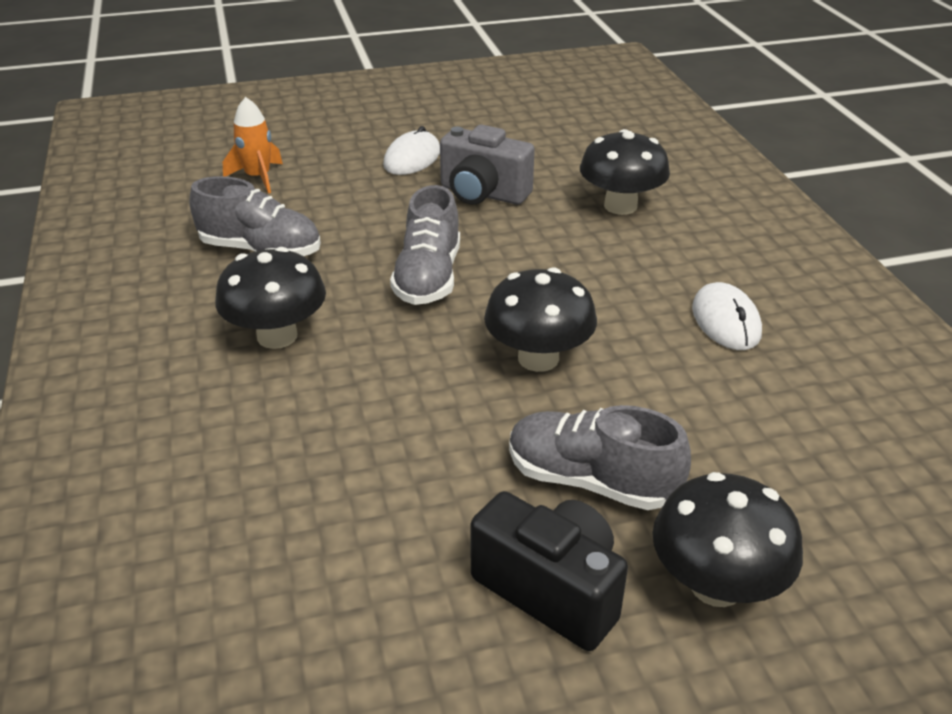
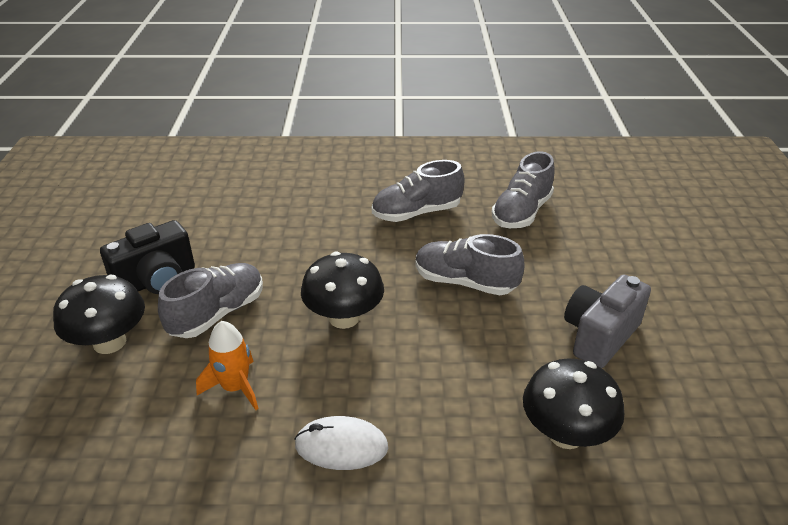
camera: 105 degrees right, 0 degrees up
black mushroom [215,247,326,349] -> grey shoe [372,160,465,222]
orange rocket [223,97,283,193] -> orange rocket moved to [196,321,258,410]
white mouse [383,126,440,175] -> none

